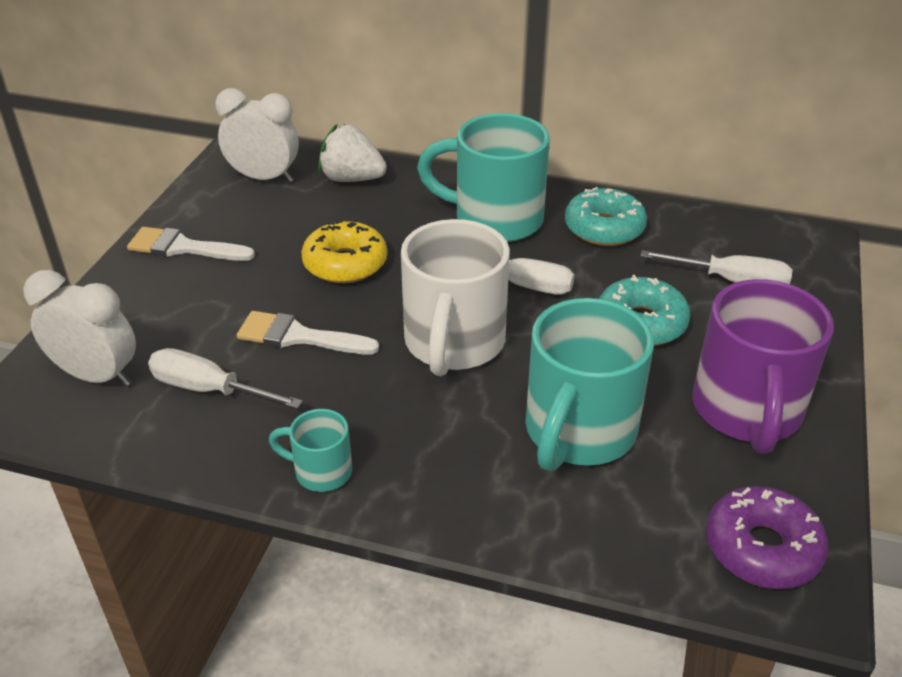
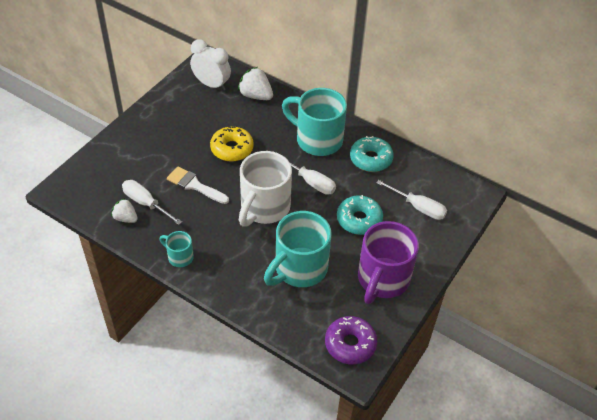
camera: 15 degrees right, 10 degrees up
white clock [23,270,136,387] -> none
white brush [127,227,255,261] -> none
none -> white strawberry [111,198,138,223]

